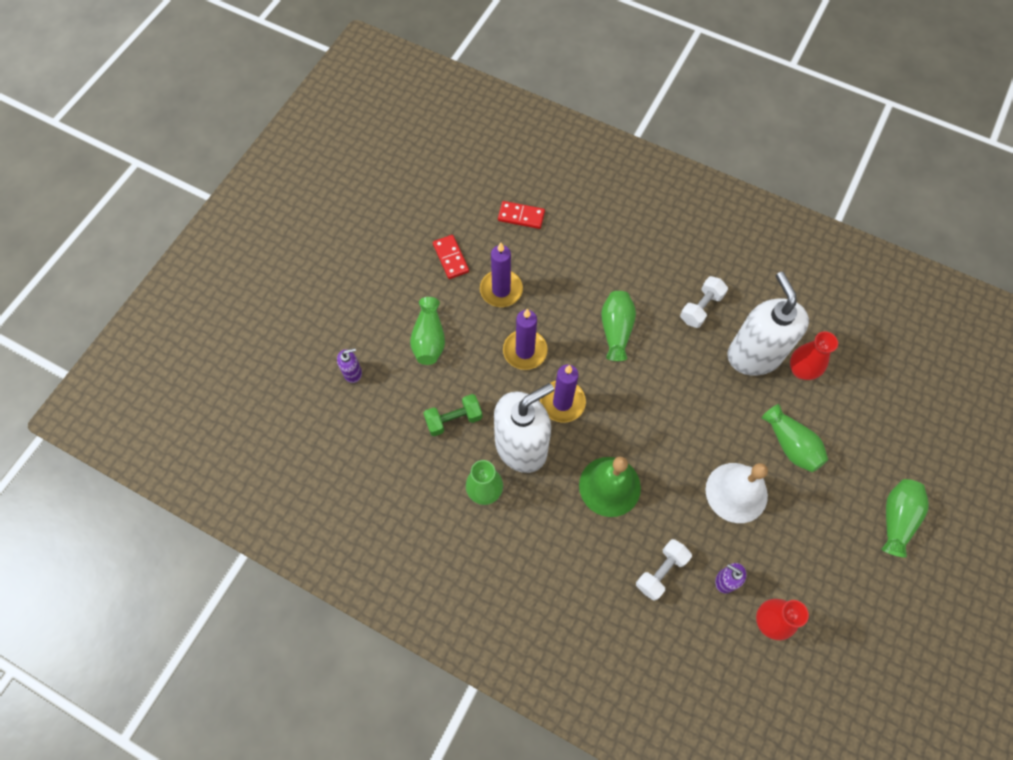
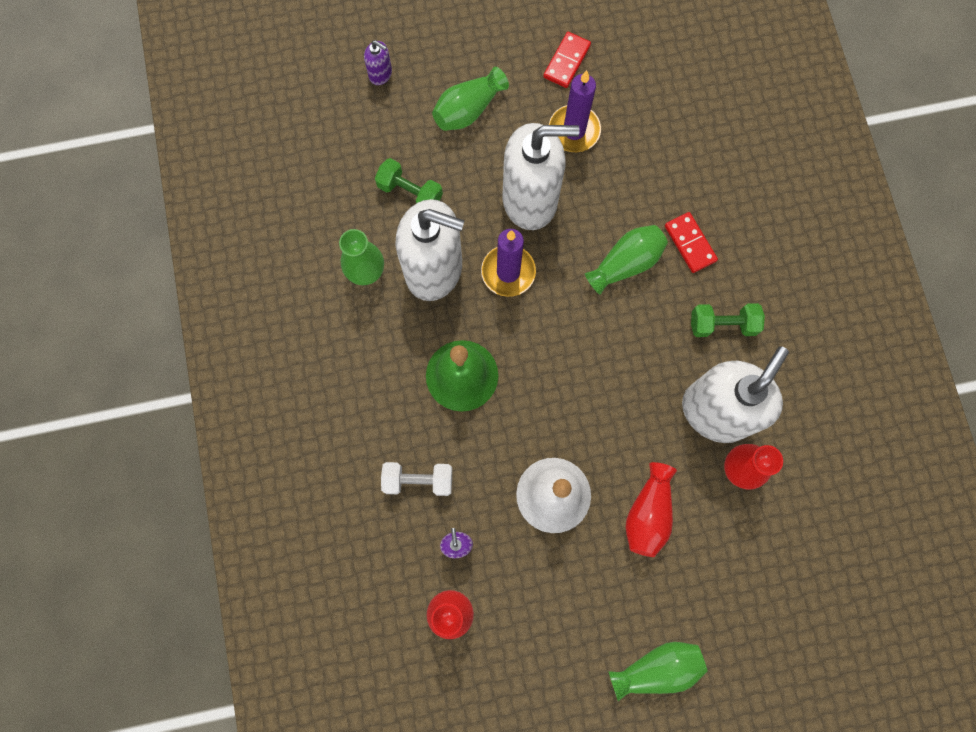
camera: 50 degrees right, 10 degrees up
red domino [498,201,545,229] -> red domino moved to [665,212,718,273]
purple candle [503,309,547,370] -> white soap dispenser [503,123,580,230]
white dumbbell [680,276,728,328] -> green dumbbell [691,303,765,337]
green vase [762,404,828,472] -> red vase [626,462,677,557]

